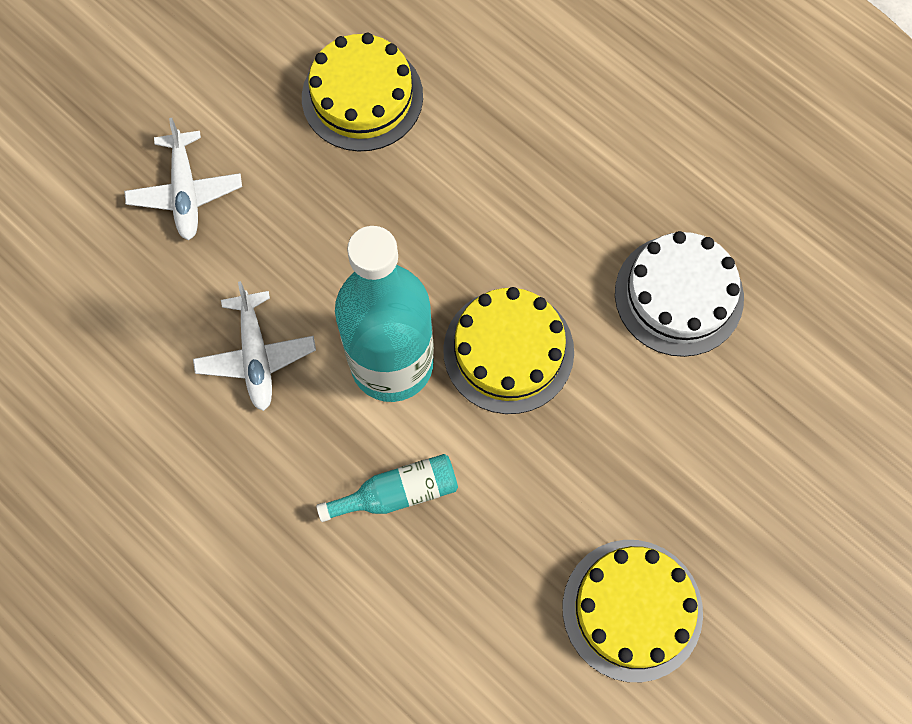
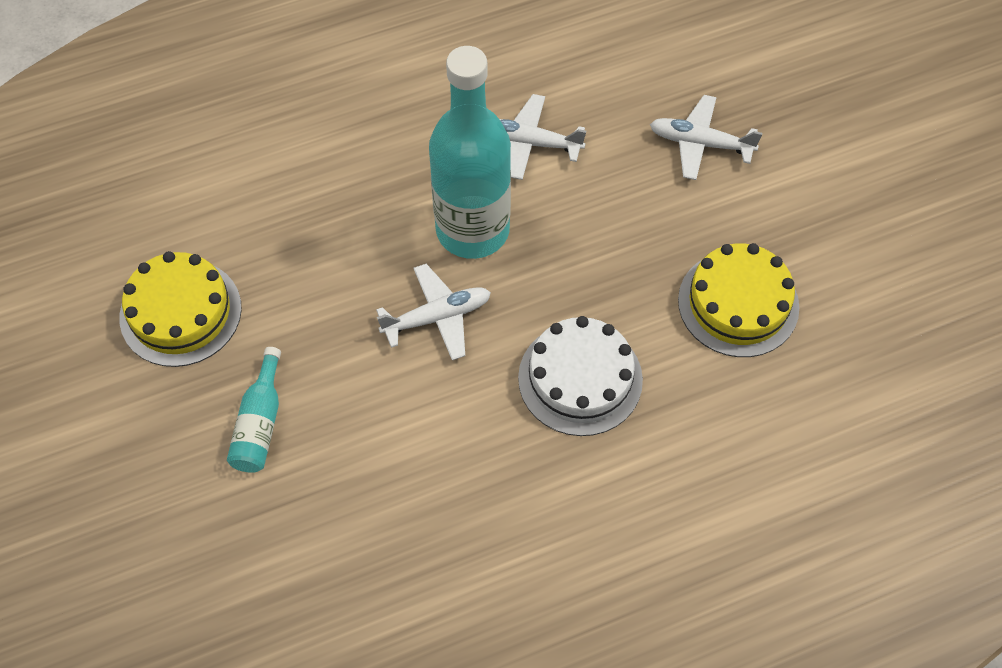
camera: 115 degrees right, 10 degrees down
turquoise bottle [316,454,458,522] -> turquoise bottle moved to [227,347,281,473]
yellow cake [443,287,574,414] -> white plane [376,264,491,360]
white cake [615,231,744,357] -> white cake moved to [518,316,643,436]

